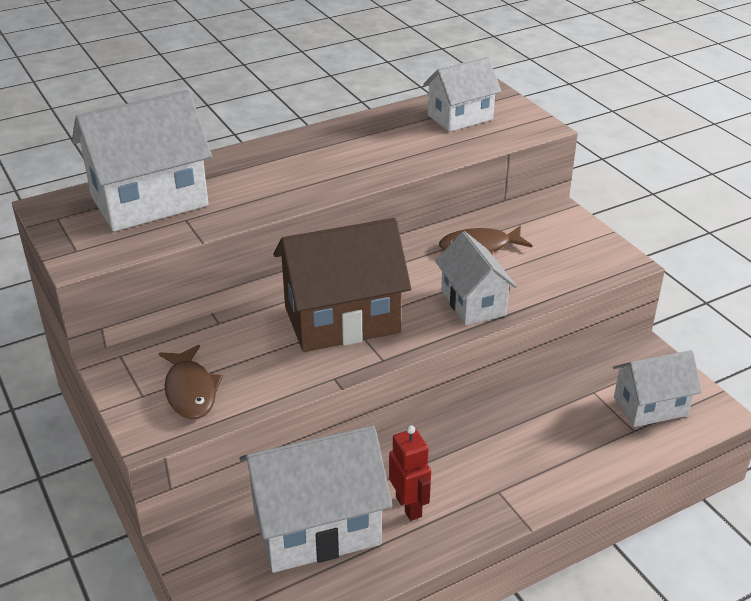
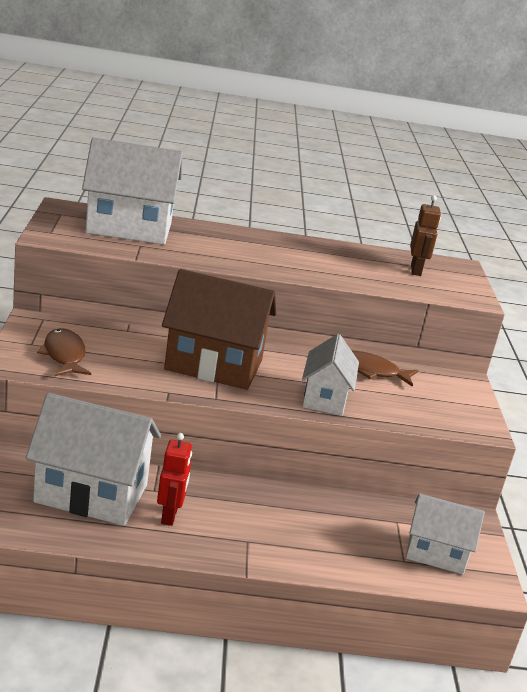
camera: 25 degrees right, 10 degrees down
brown fish [158,345,223,419] -> brown fish turned 150 degrees clockwise [37,328,91,376]
white house [423,57,502,132] -> brown robot [410,195,441,276]

